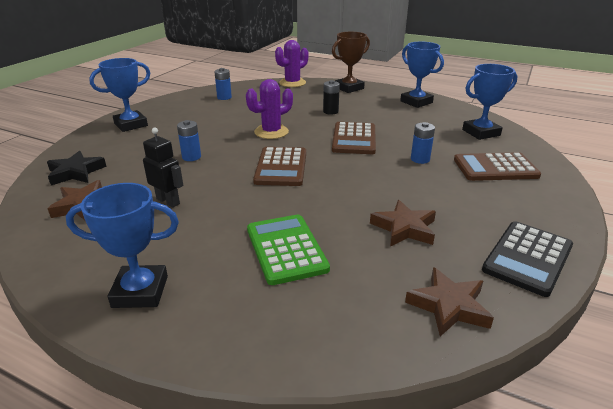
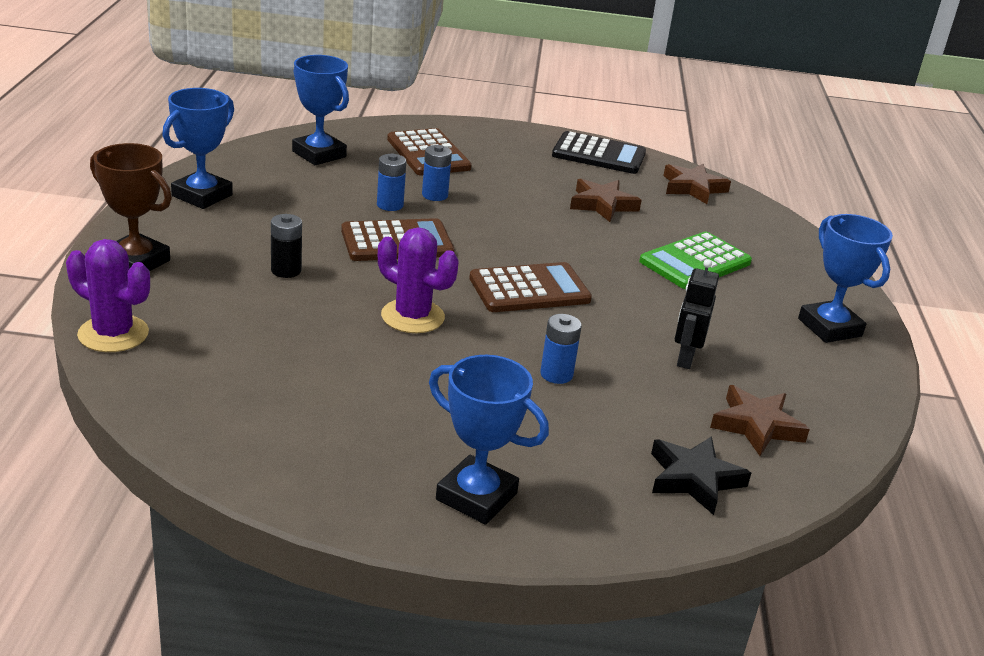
camera: 115 degrees left, 0 degrees up
blue battery [214,68,232,100] -> blue battery moved to [377,153,406,211]

